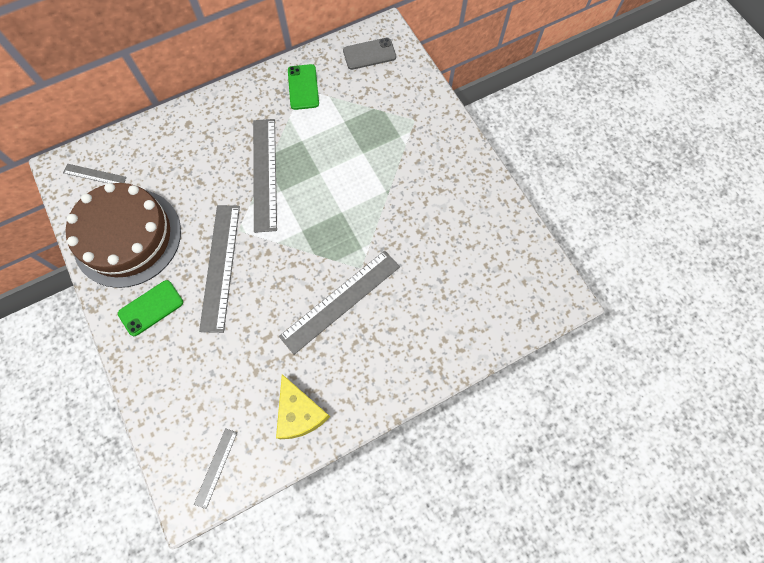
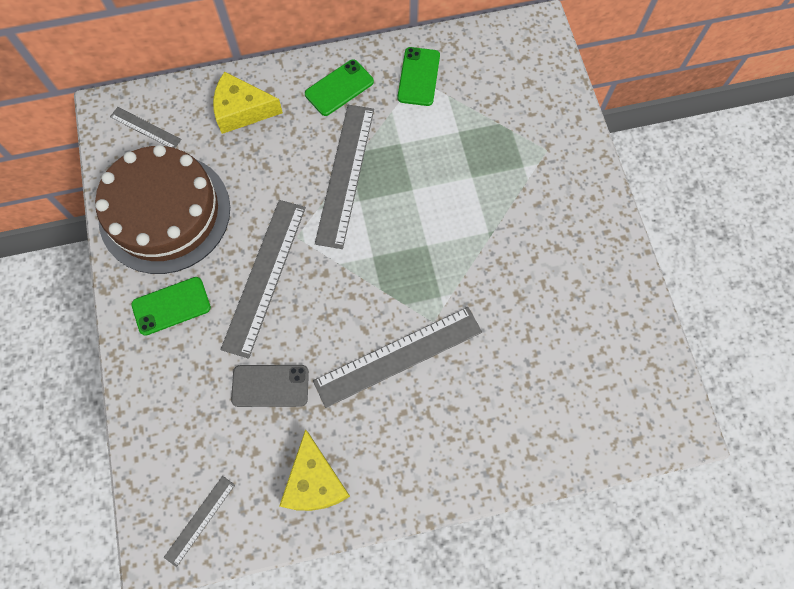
camera: 15 degrees right, 0 degrees up
grey phone [343,38,396,70] -> grey phone moved to [231,365,309,407]
none -> yellow cheese [213,71,283,134]
none -> green phone [305,59,374,116]

